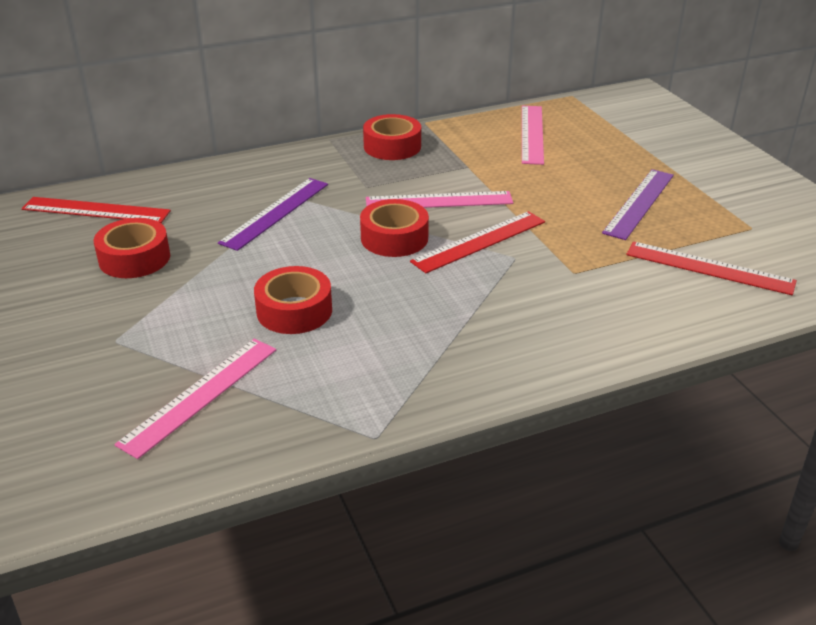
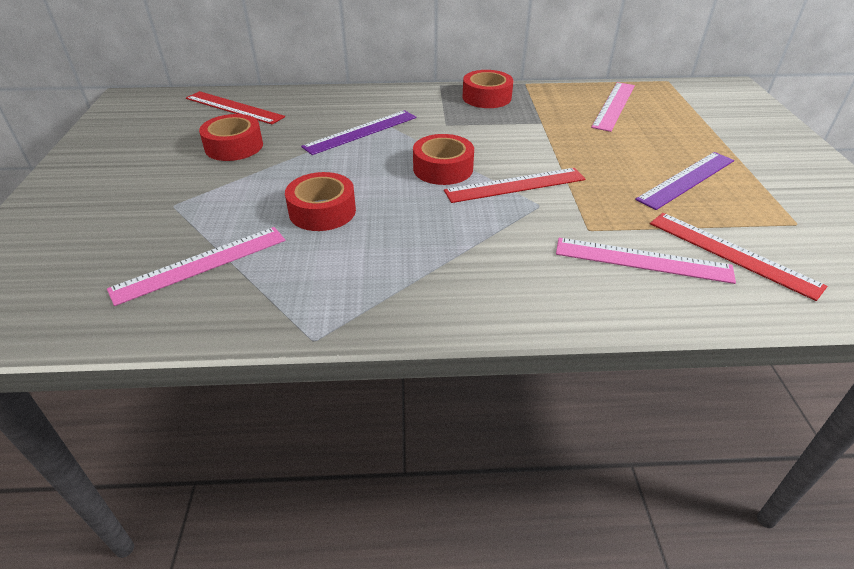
camera: 20 degrees right, 5 degrees up
pink ruler [366,191,513,208] -> pink ruler moved to [556,238,736,284]

